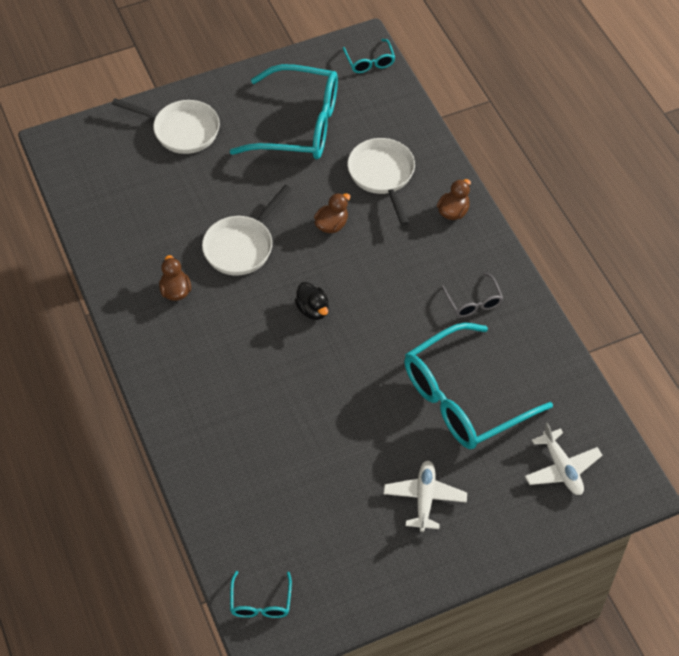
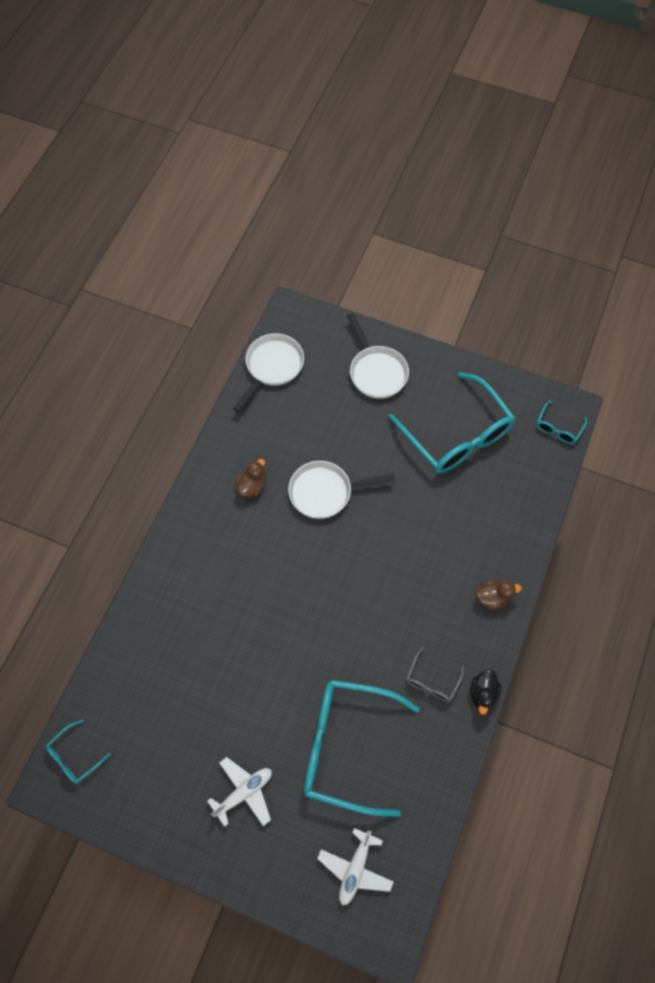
camera: 45 degrees right, 10 degrees up
black duck [295,282,329,320] -> black duck moved to [470,669,501,715]
brown duck [314,193,350,233] -> none
white pan [347,138,415,226] -> white pan moved to [233,333,304,412]

